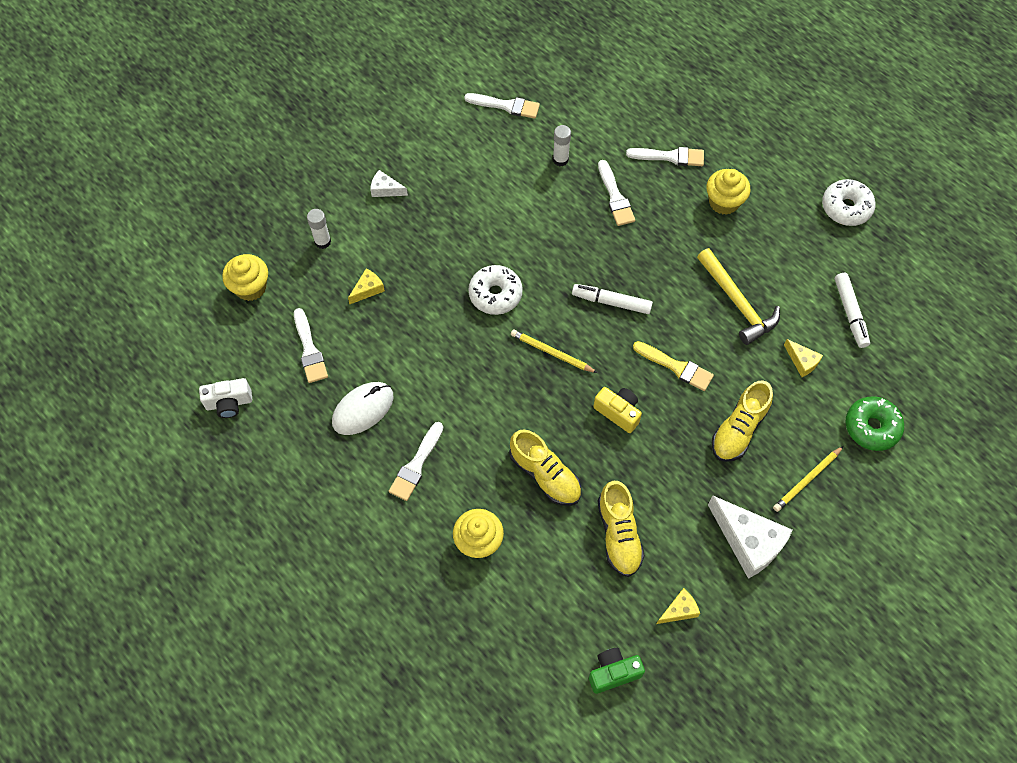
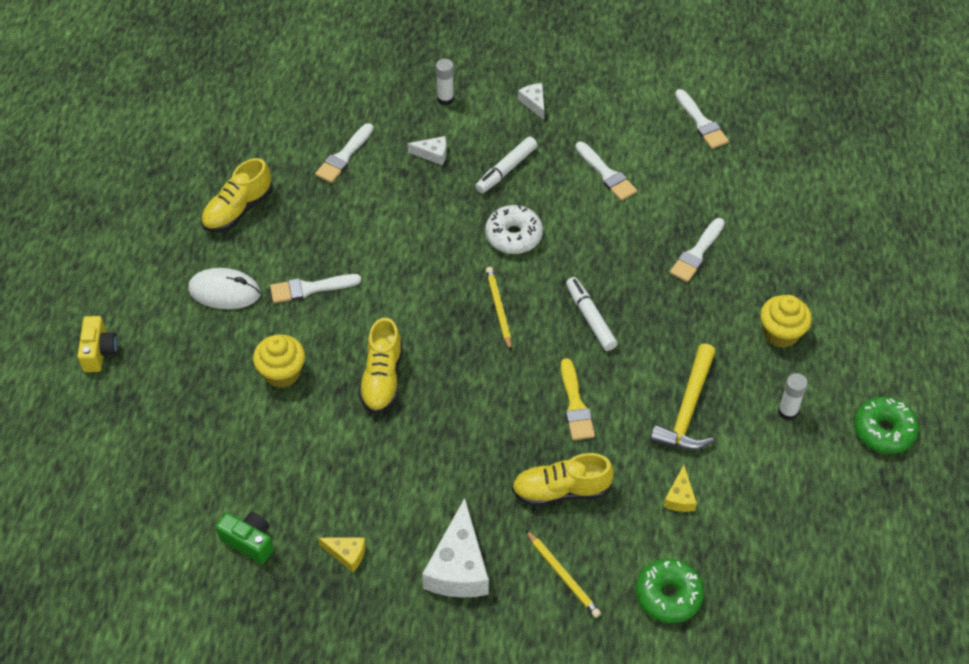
camera: 50 degrees right, 10 degrees down
white camera [199,378,252,418] -> none
yellow cupcake [222,254,268,301] -> none
white mouse [332,382,394,435] -> white mouse moved to [188,268,261,309]
yellow cheese [348,269,385,304] -> white cheese [407,136,447,165]
white glue stick [553,125,571,166] -> white glue stick moved to [778,373,808,420]
yellow camera [593,387,642,433] -> yellow camera moved to [77,316,118,372]
yellow shoe [597,481,645,577] -> yellow shoe moved to [201,158,273,232]
white brush [626,147,704,166] -> white brush moved to [575,142,637,201]
yellow pencil [773,446,843,512] -> yellow pencil turned 135 degrees counterclockwise [526,530,601,618]
white donut [822,179,876,226] -> green donut [854,397,919,454]
white marker [835,273,870,348] -> white marker moved to [475,136,537,194]

